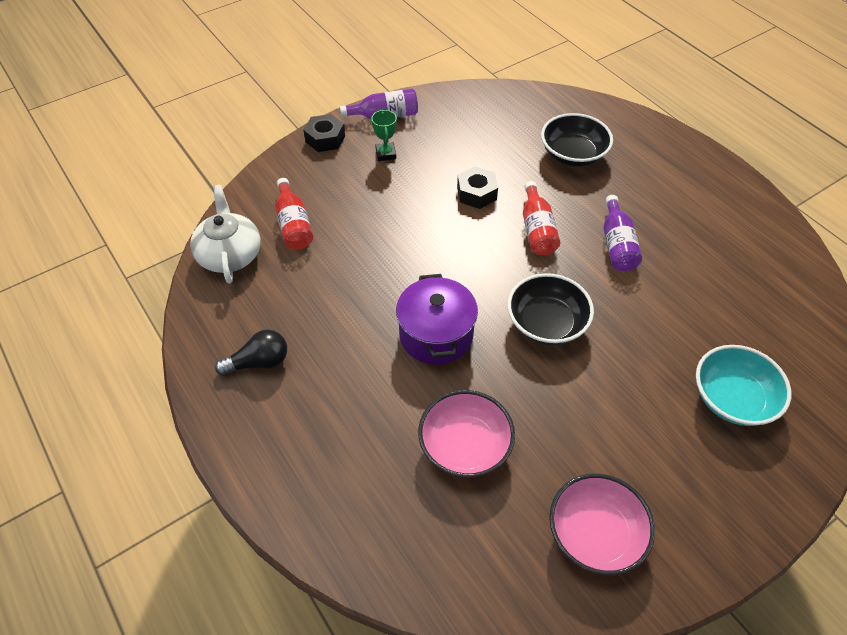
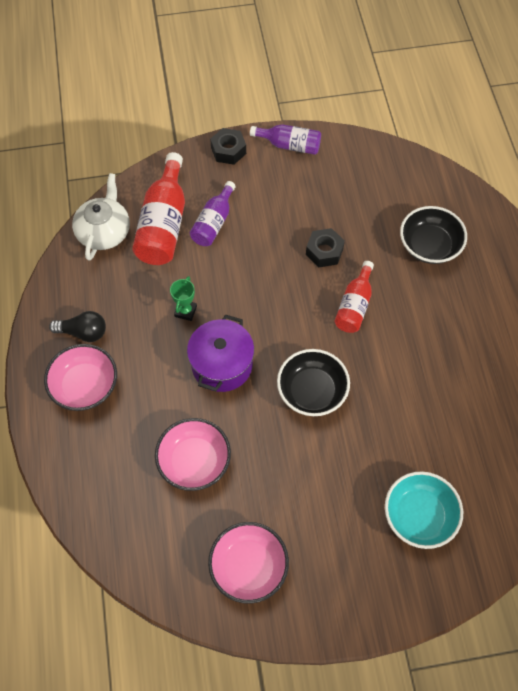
camera: 25 degrees right, 10 degrees up
red bottle [275,178,313,250] -> red bottle [132,152,185,265], size x1.63
green trophy [371,109,397,161] -> green trophy moved to [170,276,197,321]
purple bottle [603,195,642,271] -> purple bottle moved to [190,181,236,246]
none -> pink bowl [44,344,117,411]

